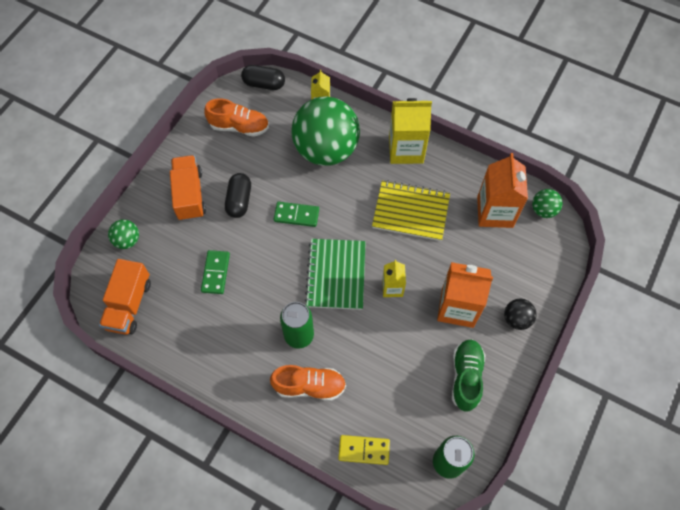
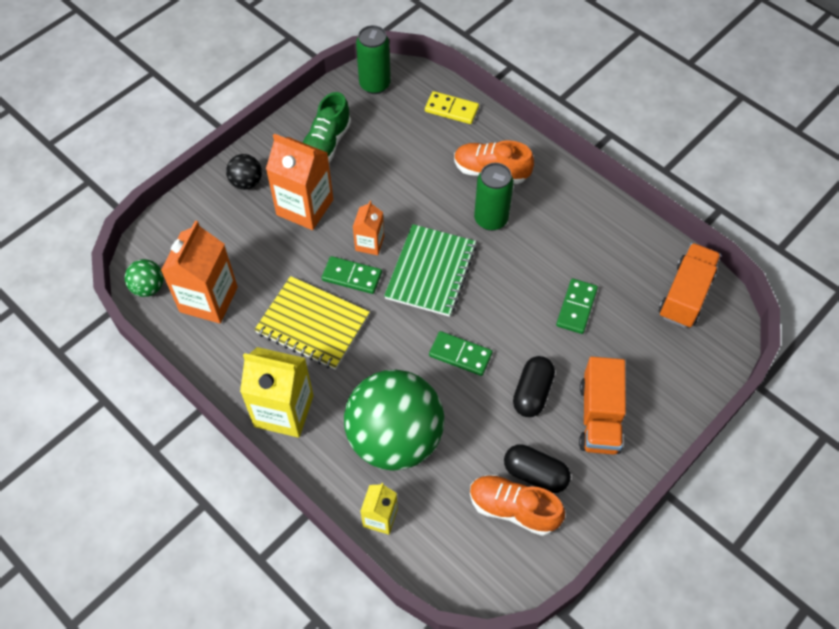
camera: 165 degrees left, 5 degrees down
green ball [108,219,139,249] -> none
black capsule [241,65,285,90] -> black capsule moved to [504,444,571,493]
yellow carton [382,260,406,297] -> orange carton [353,201,384,255]
none -> green domino [322,256,382,294]

